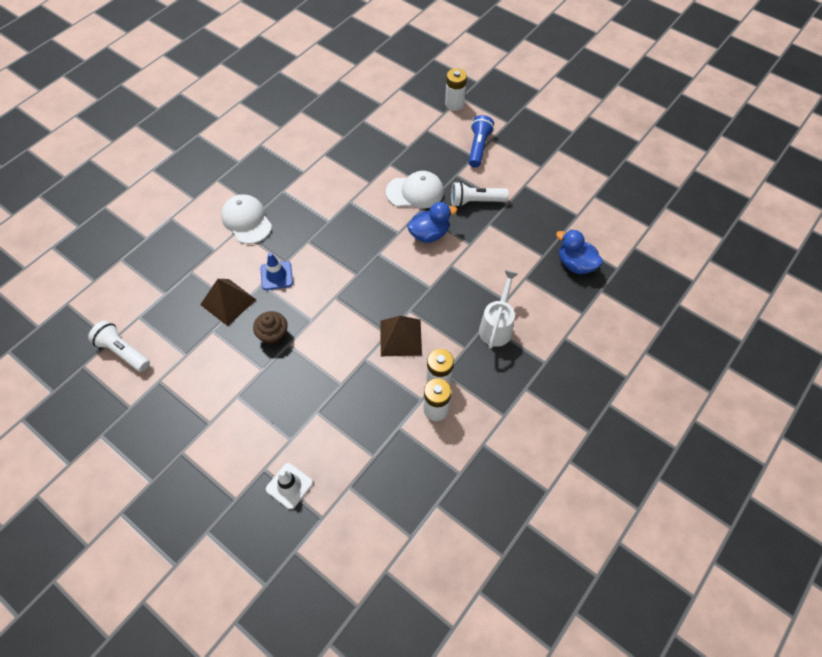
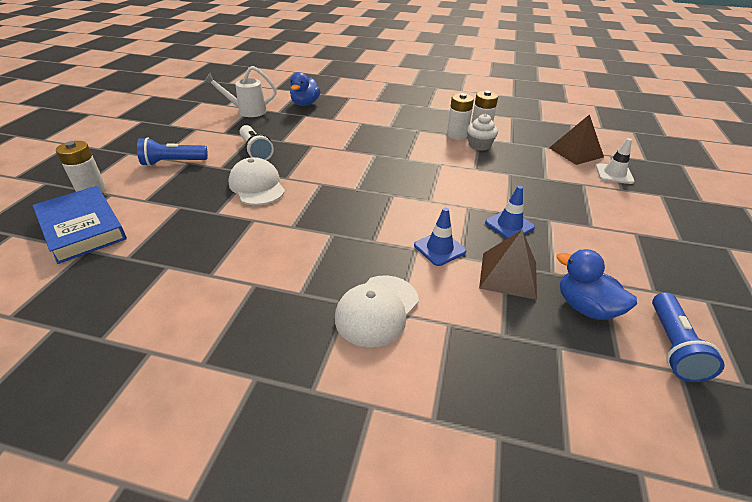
camera: 115 degrees left, 20 degrees down
white flashlight [88,320,150,372] -> blue flashlight [652,292,725,382]
brown cupcake [253,311,288,346] -> blue traffic cone [485,186,535,239]
brown pyramid [380,316,422,356] -> brown pyramid moved to [549,114,604,165]
blue duck [407,202,457,243] -> blue duck moved to [557,249,637,320]
white watering can [479,270,518,349] -> white watering can moved to [204,66,277,117]
none -> blue book [33,186,127,264]
none -> white cupcake [467,114,498,151]

